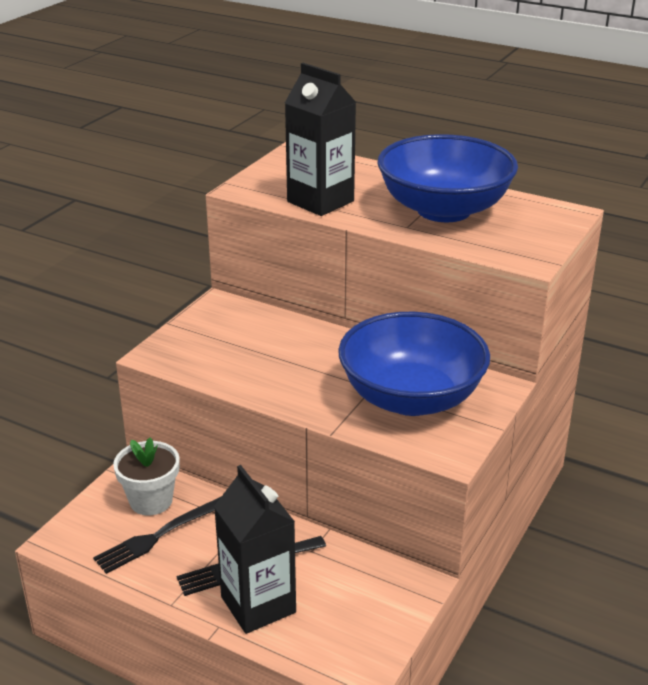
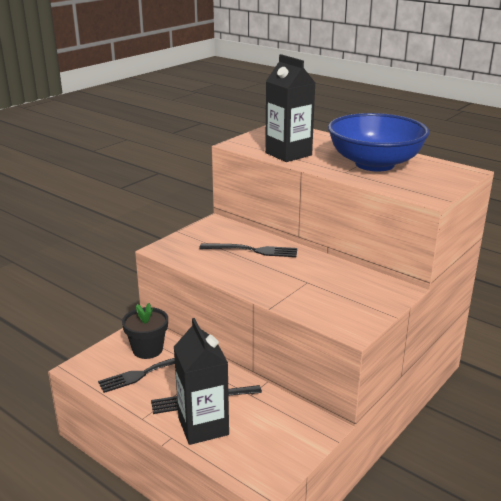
camera: 10 degrees right, 5 degrees down
white flower pot [113,437,180,516] -> black flower pot [122,303,168,359]
blue bowl [338,312,490,416] -> none
none -> black fork [199,244,297,257]

